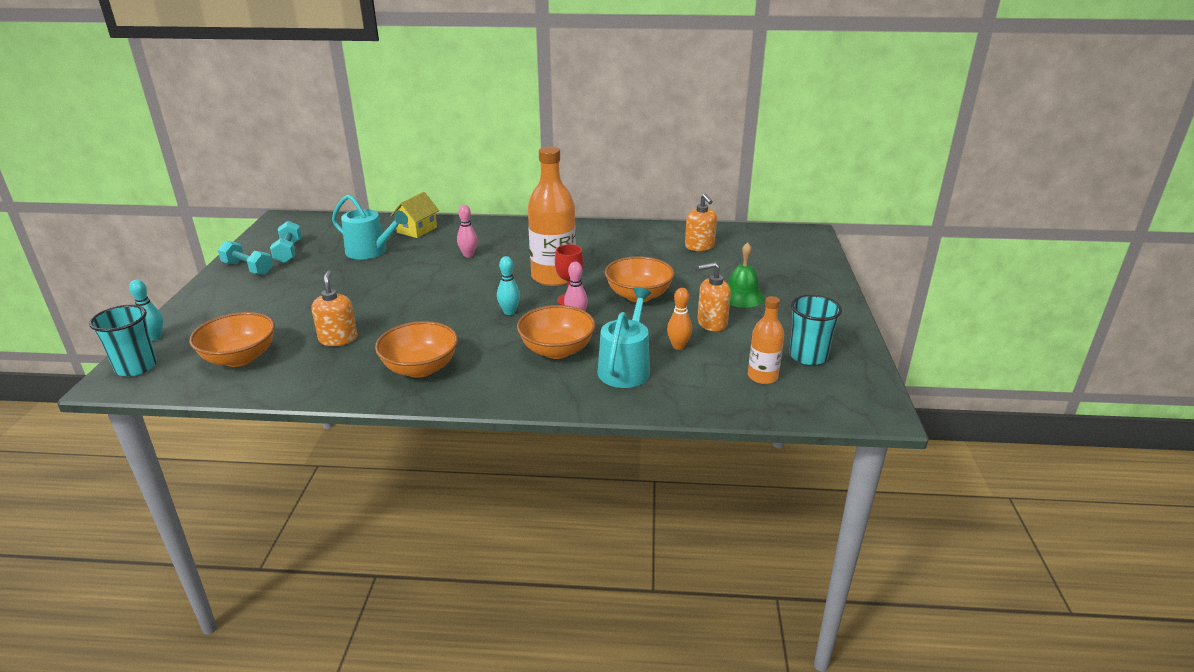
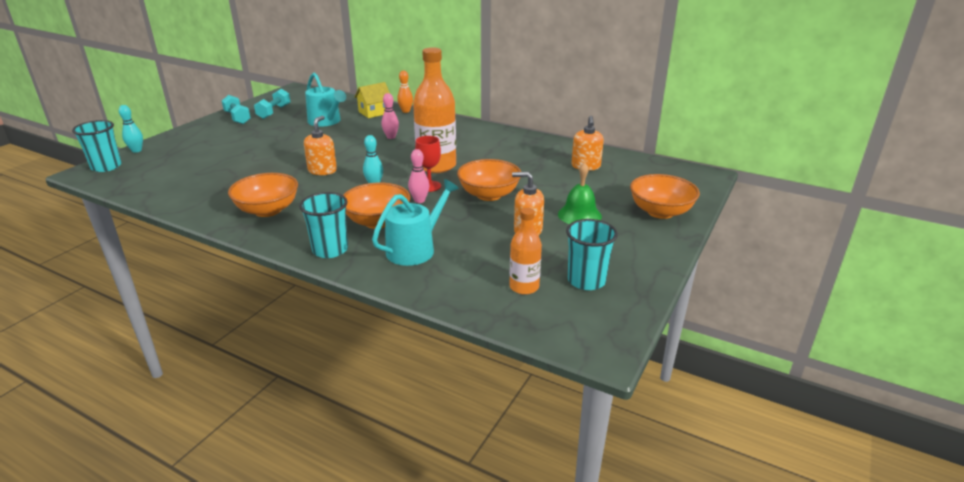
camera: 25 degrees right, 0 degrees up
orange bowl [189,312,275,367] -> orange bowl moved to [630,174,700,219]
orange soap dispenser [312,270,357,346] -> orange soap dispenser moved to [304,116,337,175]
orange bowling pin [667,288,692,350] -> orange bowling pin moved to [397,71,413,113]
none -> turquoise cup [299,192,348,258]

